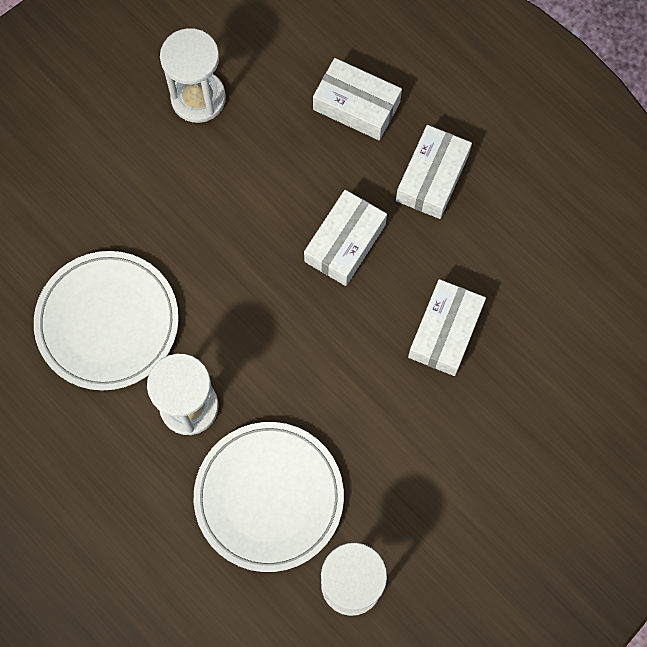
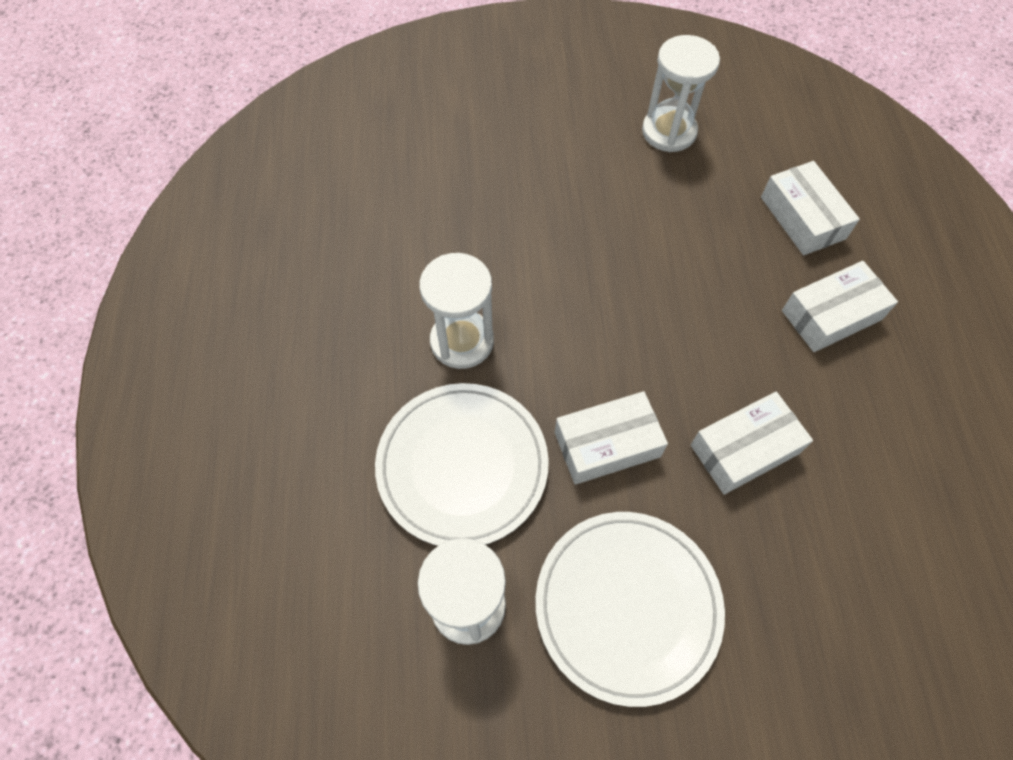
camera: 40 degrees right, 10 degrees down
white plate [34,251,179,391] -> white plate moved to [536,512,725,707]
white box [304,190,387,286] -> white box moved to [555,391,668,485]

